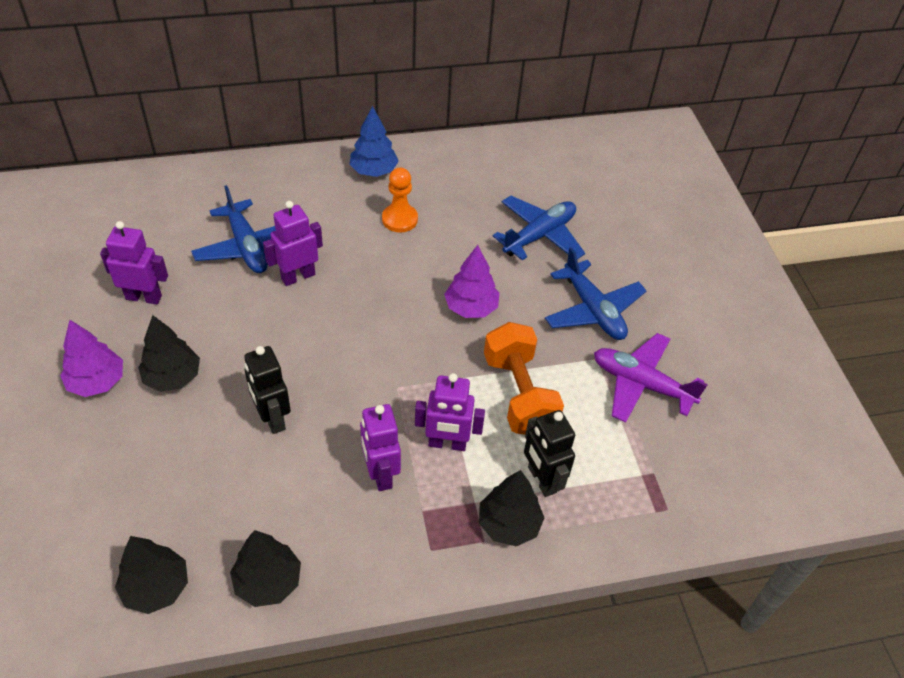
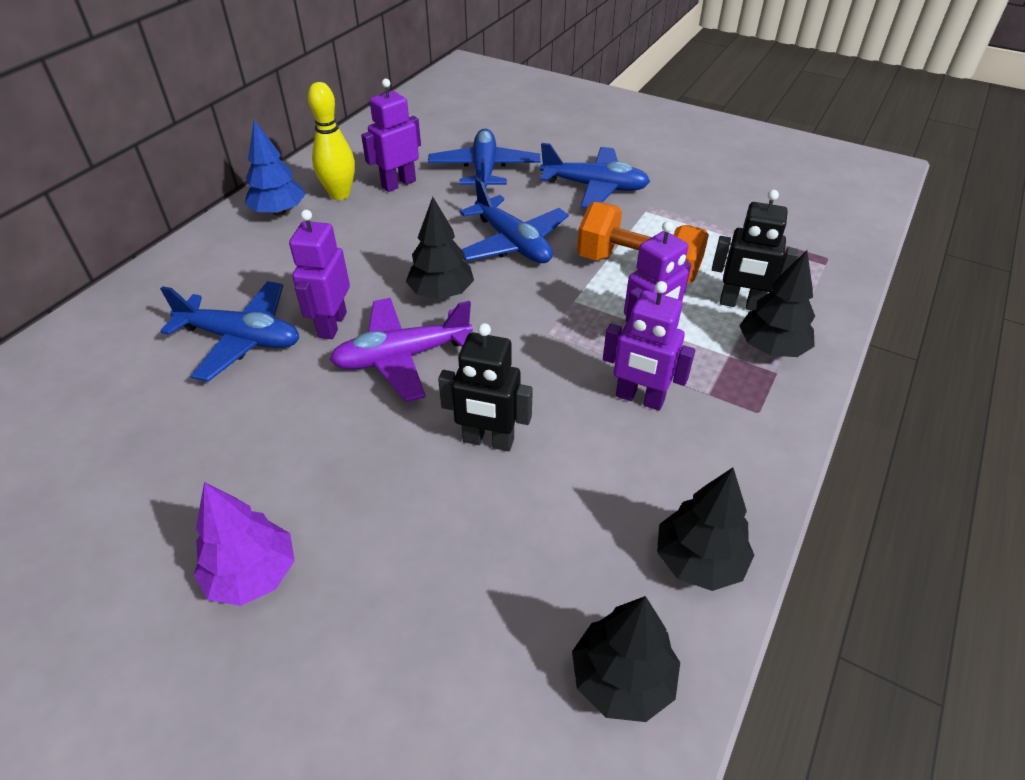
camera: 45 degrees left, 5 degrees down
purple robot [100,221,168,304] -> purple robot moved to [361,79,421,192]
black tree [138,315,200,392] -> black tree moved to [406,197,474,299]
orange pawn [382,168,418,232] -> none
purple tree [444,245,499,318] -> blue plane [460,178,569,263]
purple plane [594,333,708,423] -> purple plane moved to [330,298,473,402]
none -> yellow bowling pin [308,82,355,200]

